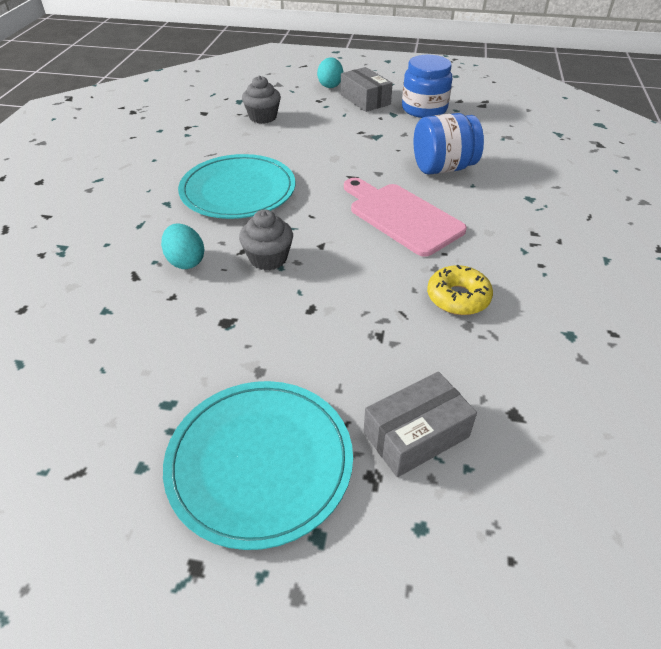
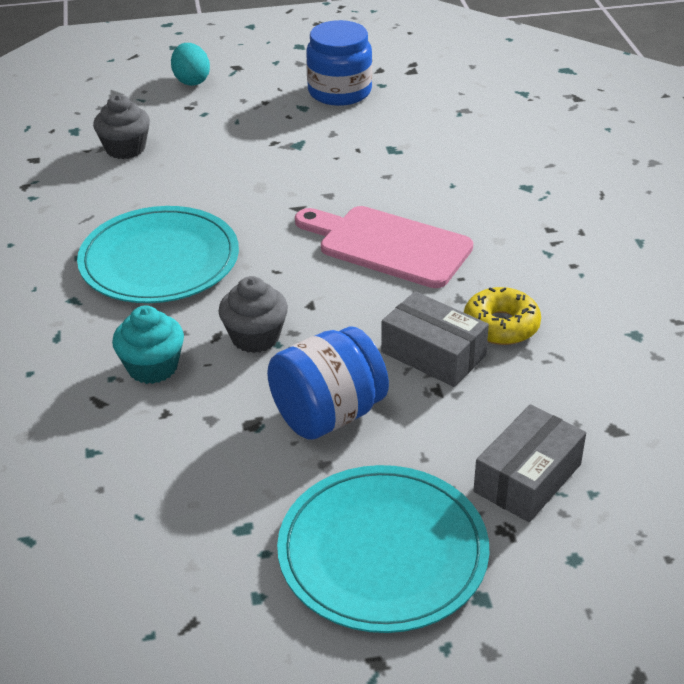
camera: 20 degrees left, 5 degrees down
turquoise egg [161,223,204,269] -> turquoise cupcake [112,306,184,384]
grey box [341,67,393,112] -> grey box moved to [381,291,489,387]
blue jar [414,113,484,175] -> blue jar moved to [267,326,389,440]

